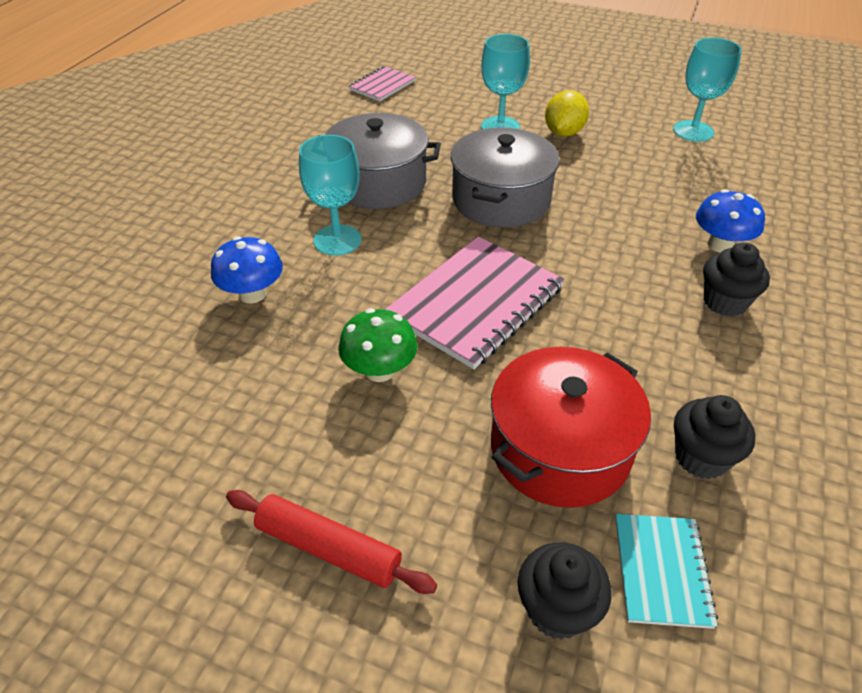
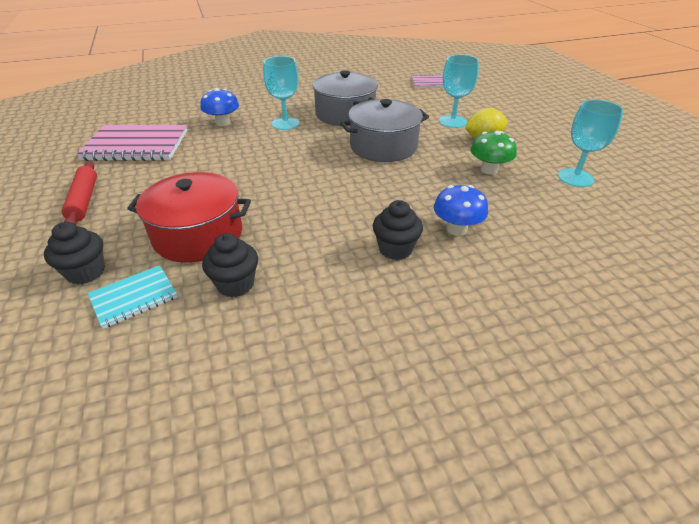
camera: 50 degrees right, 5 degrees down
green mushroom [338,308,418,382] -> green mushroom moved to [470,131,517,174]
pink notebook [385,236,565,369] -> pink notebook moved to [76,125,187,161]

